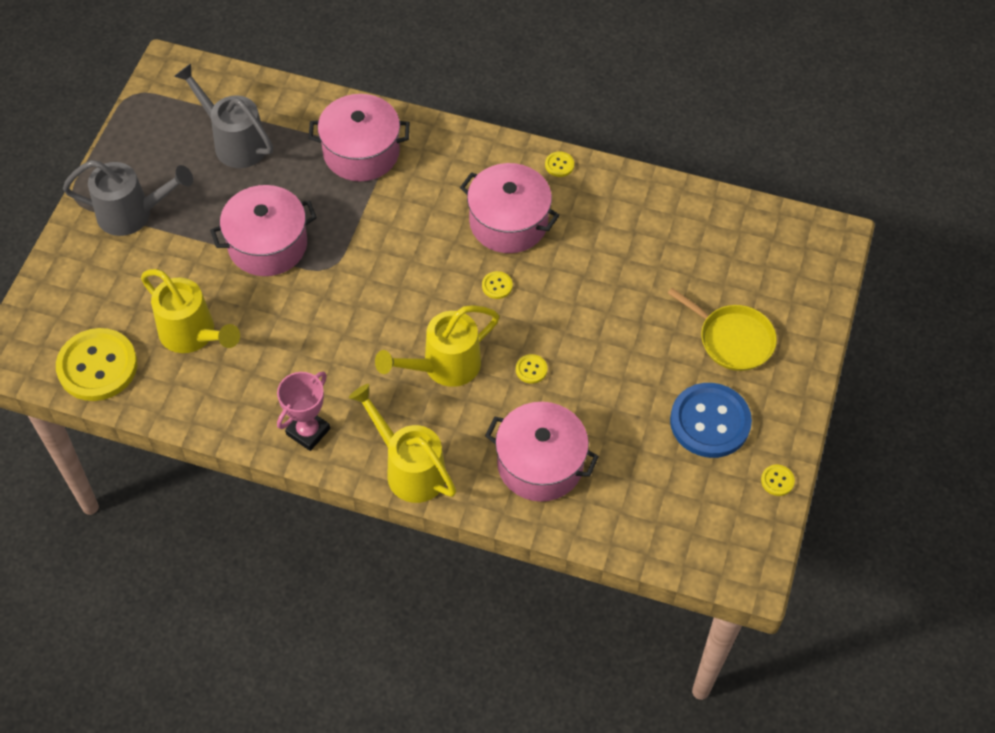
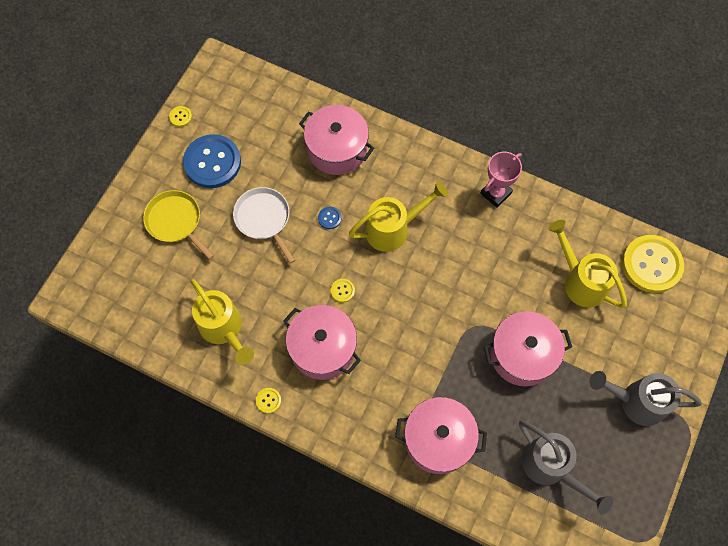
camera: 170 degrees left, 10 degrees up
yellow watering can [349,384,456,503] -> yellow watering can moved to [190,279,254,365]
yellow button [516,354,547,383] -> blue button [318,207,341,229]
none -> white pan [233,187,295,264]

